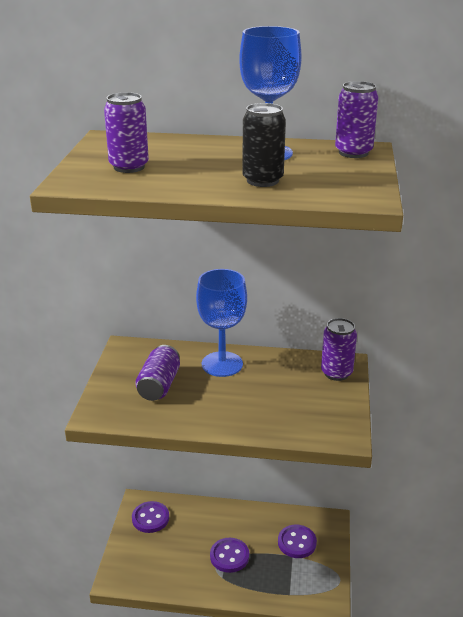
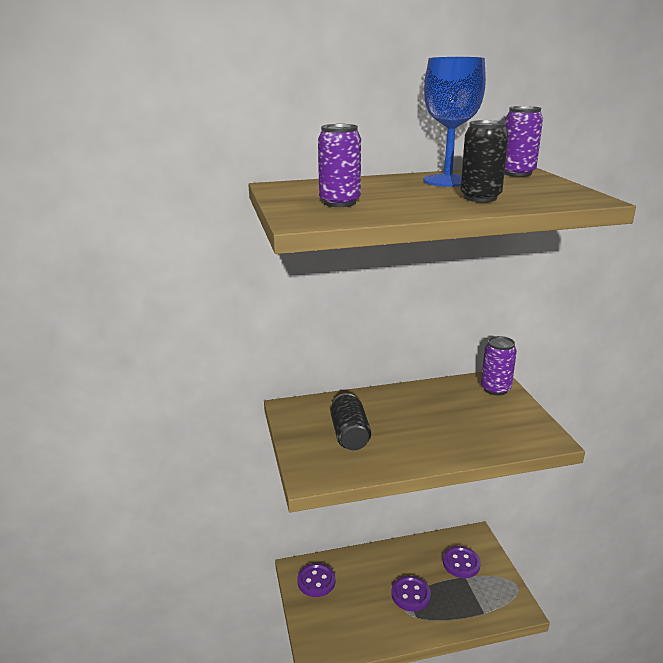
camera: 20 degrees left, 5 degrees down
purple can [135,345,180,401] -> black can [330,393,371,450]
blue goblet [196,269,247,377] -> none

